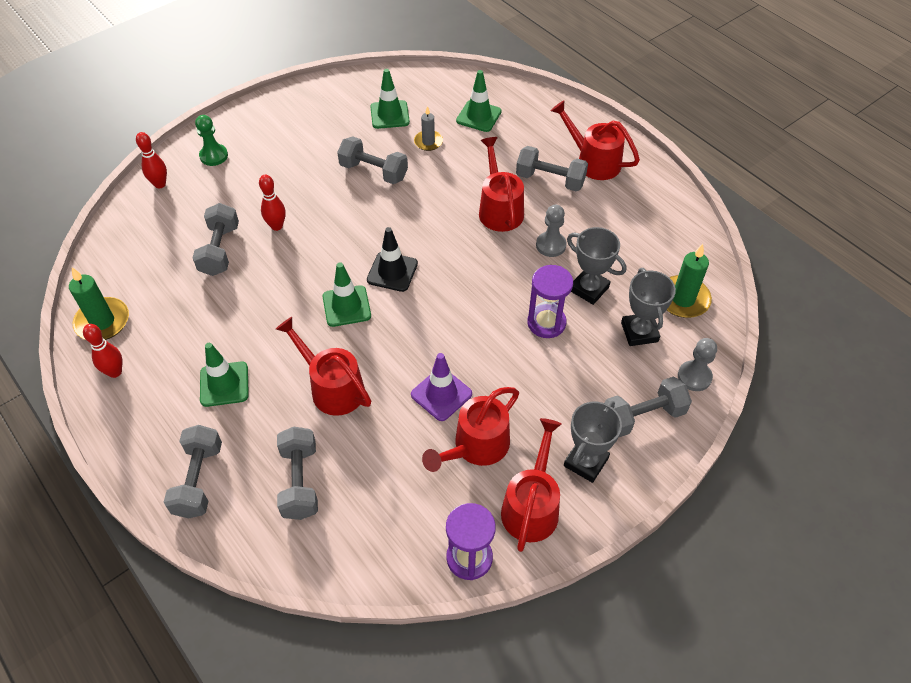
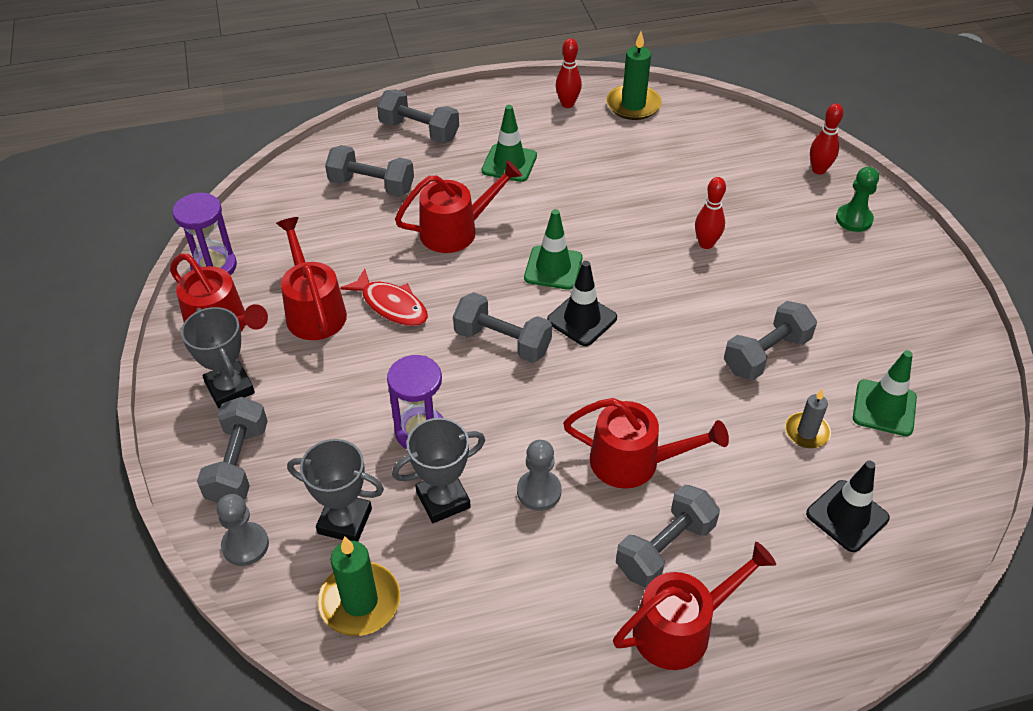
camera: 115 degrees right, 5 degrees down
grey dumbbell [192,203,239,276] -> grey dumbbell moved to [453,292,552,363]
purple traffic cone [411,353,472,421] -> red fish [340,268,428,326]
green traffic cone [456,70,502,132] -> black traffic cone [806,461,890,552]

